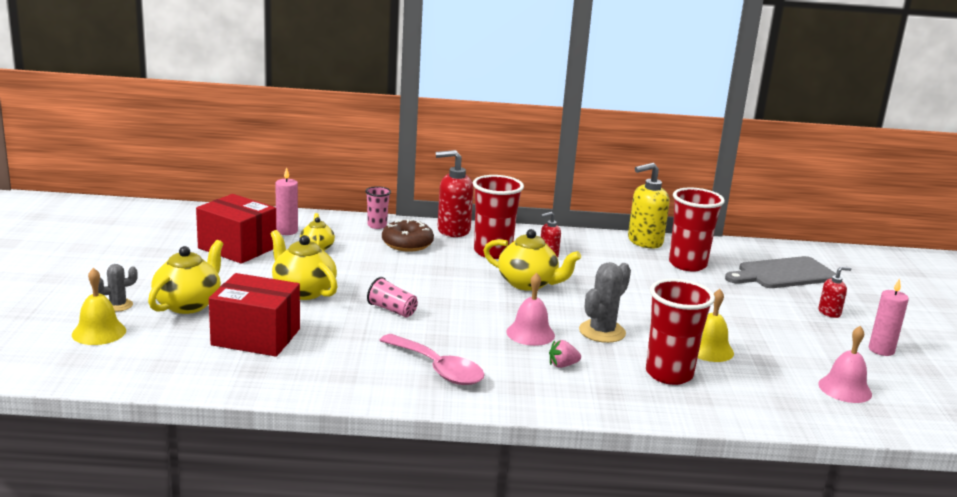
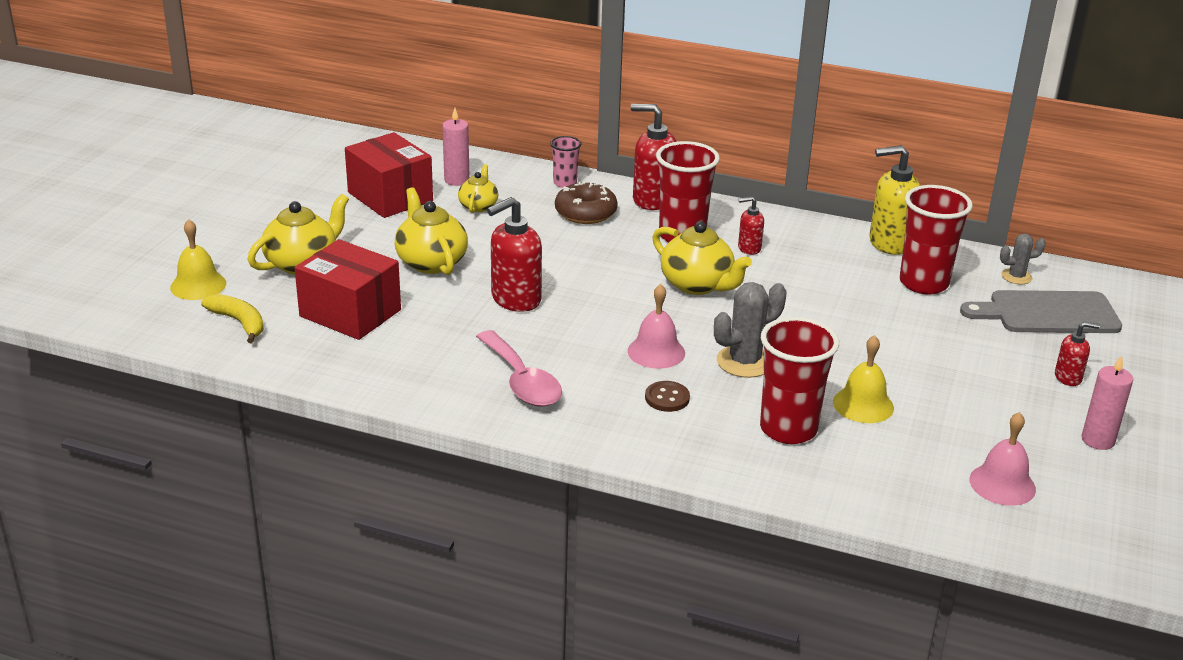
camera: 20 degrees right, 10 degrees up
grey cactus [98,264,138,312] -> grey cactus moved to [1000,233,1046,284]
pink cup [367,277,418,317] -> red soap dispenser [487,197,542,312]
pink strawberry [549,340,581,368] -> brown button [645,381,690,412]
none -> yellow banana [201,294,264,343]

